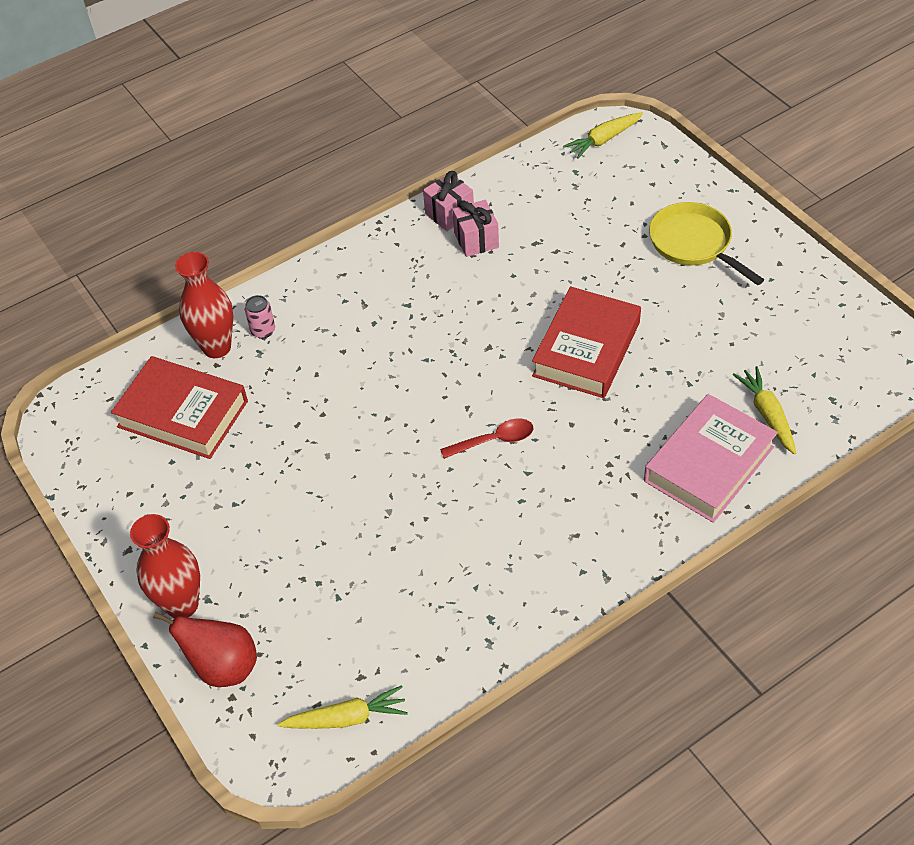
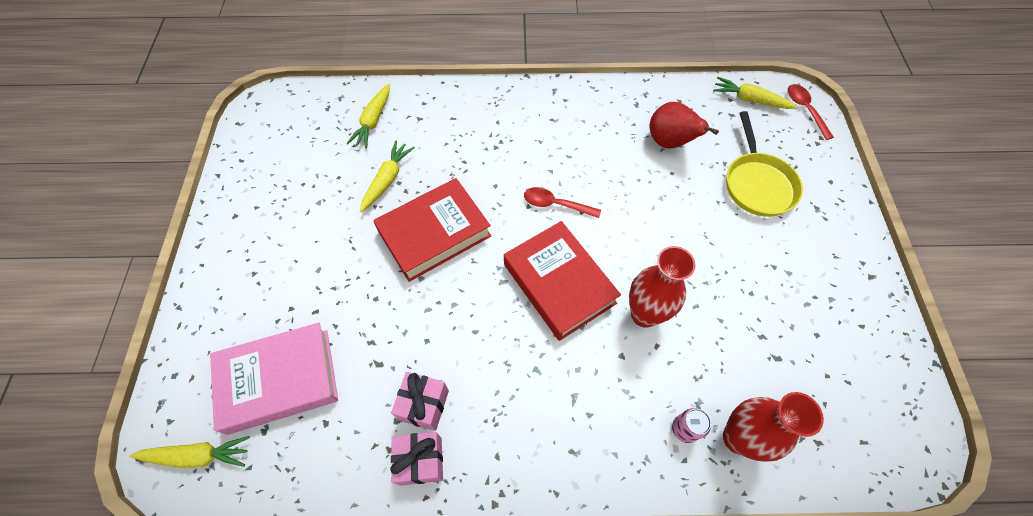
camera: 150 degrees left, 10 degrees up
red book [111,356,248,459] -> red book moved to [504,221,621,341]
red vase [130,514,200,618] -> red vase moved to [629,246,696,328]
red pear [153,612,257,687] -> red pear moved to [650,102,719,148]
pink book [644,394,778,523] -> pink book moved to [210,323,338,435]
yellow pan [649,202,764,285] -> yellow pan moved to [726,111,803,217]
none -> yellow carrot [360,141,415,212]
none -> red spoon [788,84,834,140]

